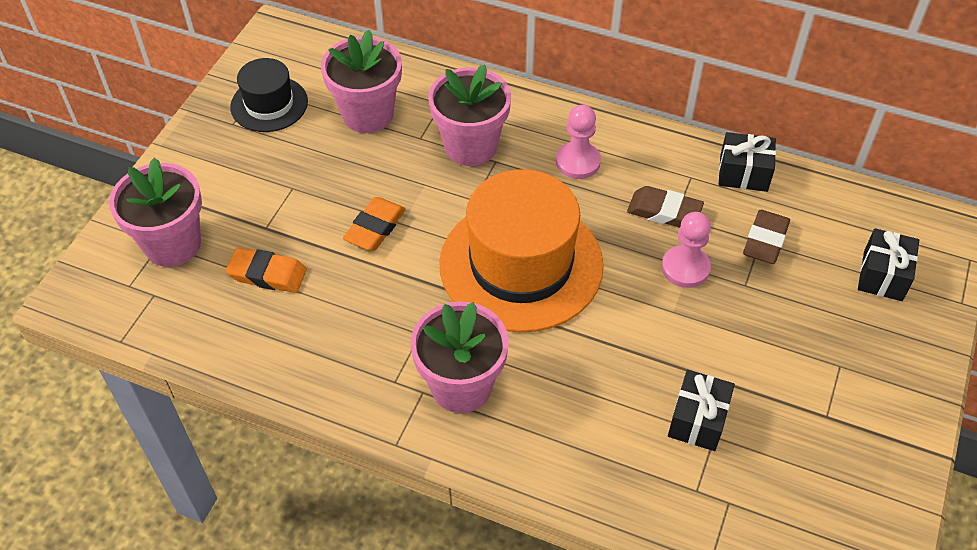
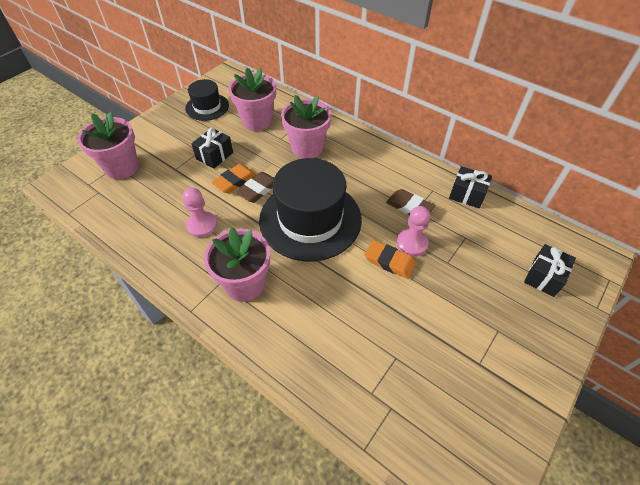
camera: 15 degrees right, 0 degrees up
orange eraser [226,248,307,293] -> orange eraser moved to [365,240,416,279]
orange hat [439,169,604,332] -> black hat [259,158,362,262]
pink pawn [556,105,601,179] -> pink pawn moved to [182,187,217,237]
black gift [668,370,735,451] -> black gift moved to [191,128,233,169]
brown eraser [743,210,790,264] -> brown eraser moved to [236,172,274,203]

